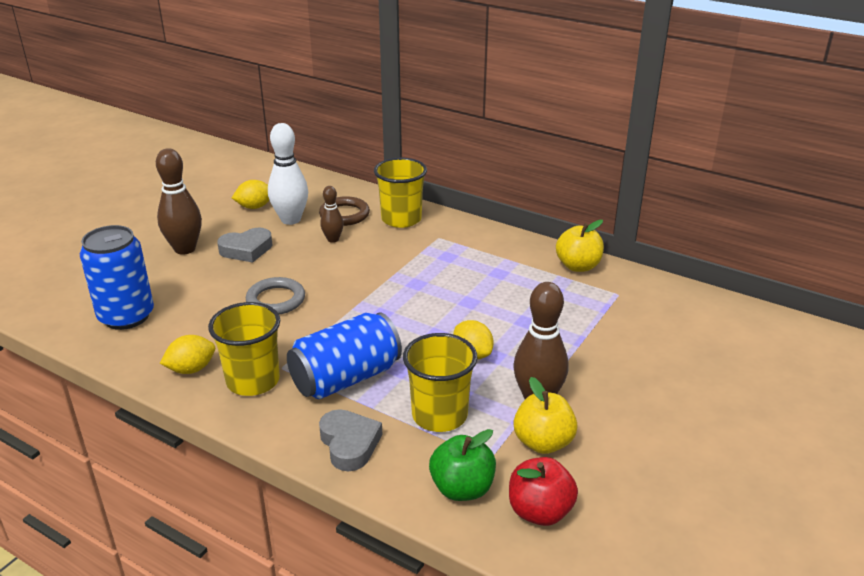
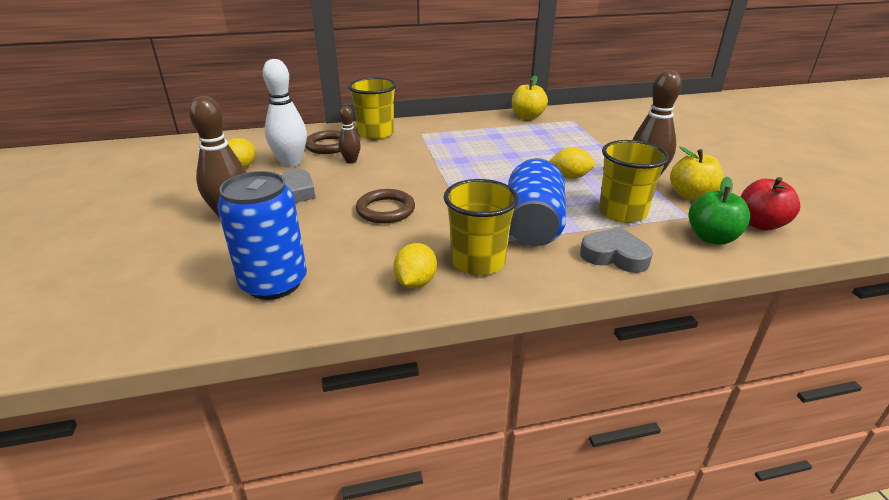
camera: 45 degrees left, 0 degrees up
grey ring [246,277,305,315] -> brown ring [356,189,415,223]

